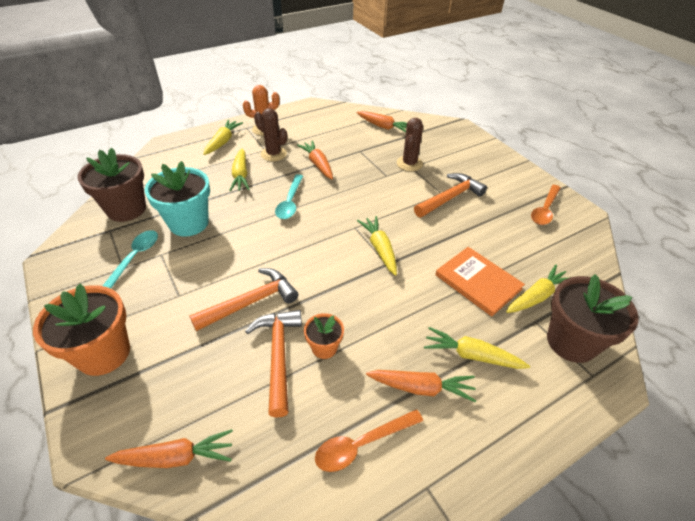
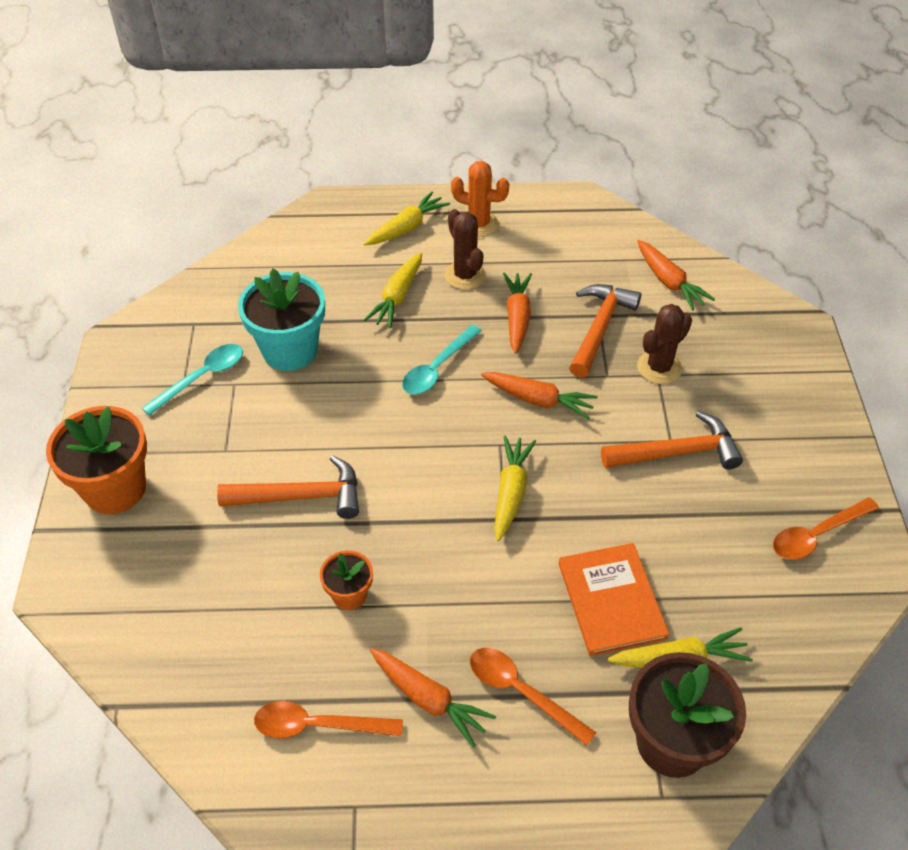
camera: 30 degrees right, 5 degrees up
brown flower pot [78,148,146,222] -> none
orange carrot [105,429,233,468] -> orange carrot moved to [481,372,598,419]
orange hammer [245,310,302,418] -> orange hammer moved to [569,284,641,378]
yellow carrot [424,327,530,369] -> orange spoon [470,648,596,746]

